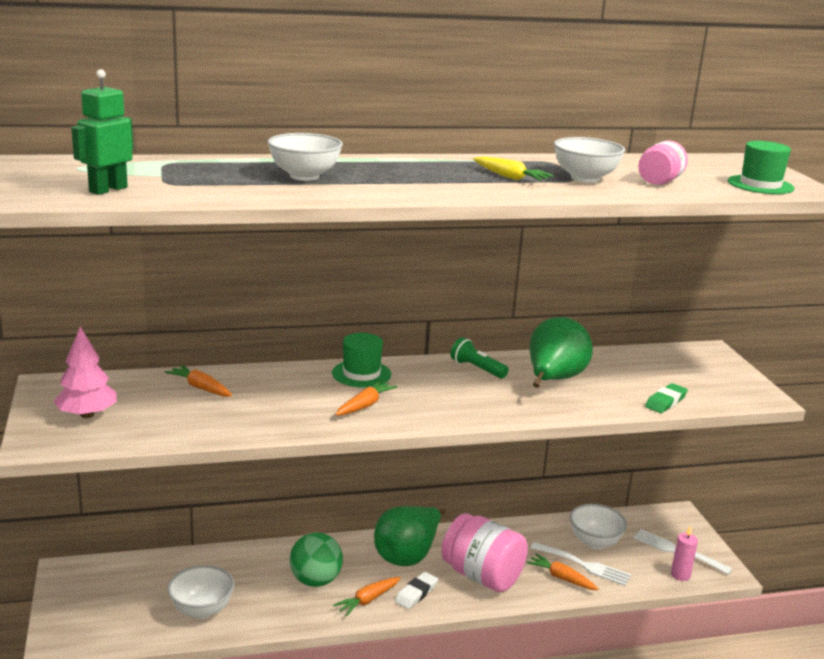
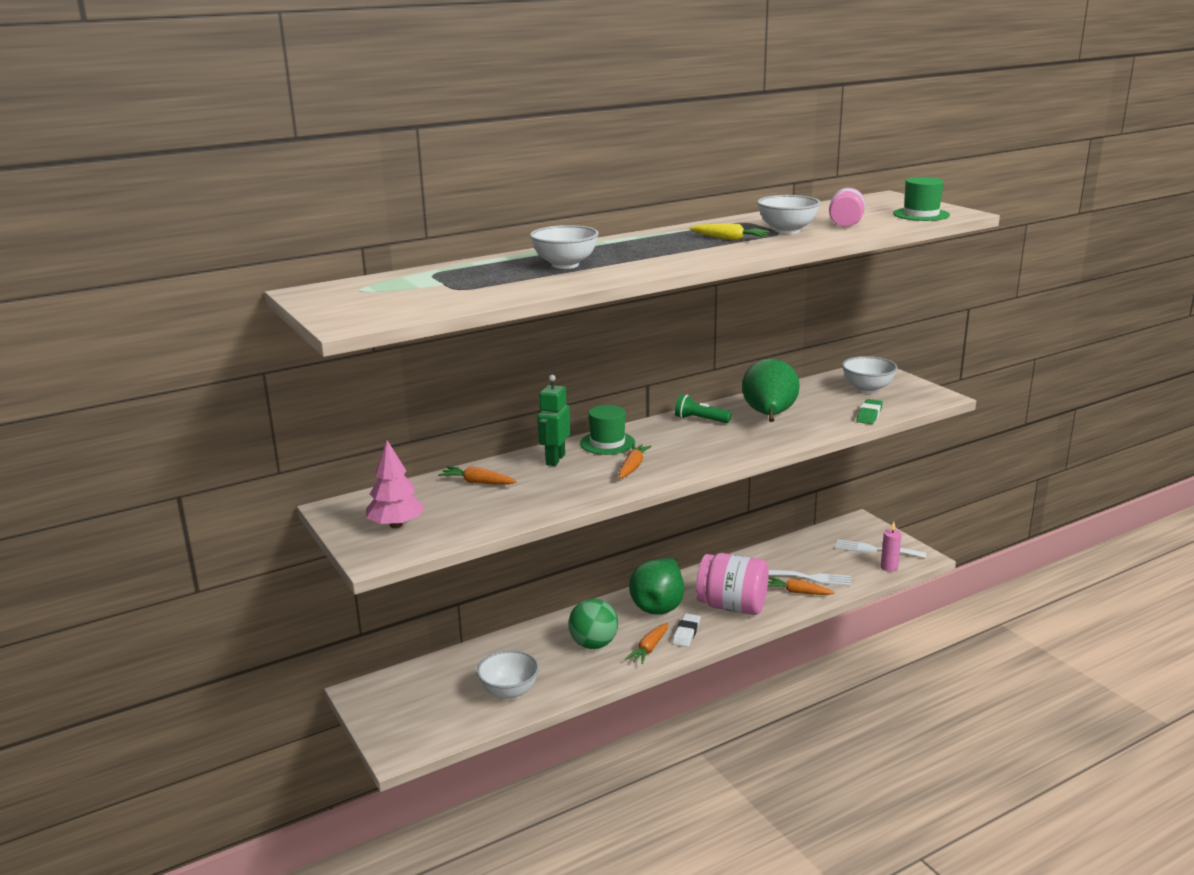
camera: 15 degrees left, 0 degrees up
green robot [71,69,133,195] -> green robot moved to [538,375,570,466]
white bowl [570,504,627,549] -> white bowl moved to [842,356,898,393]

